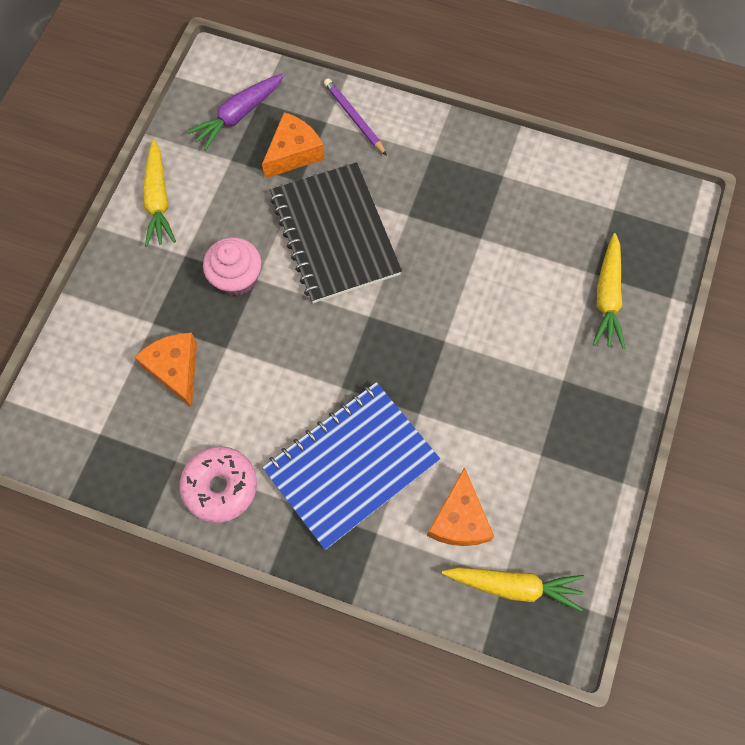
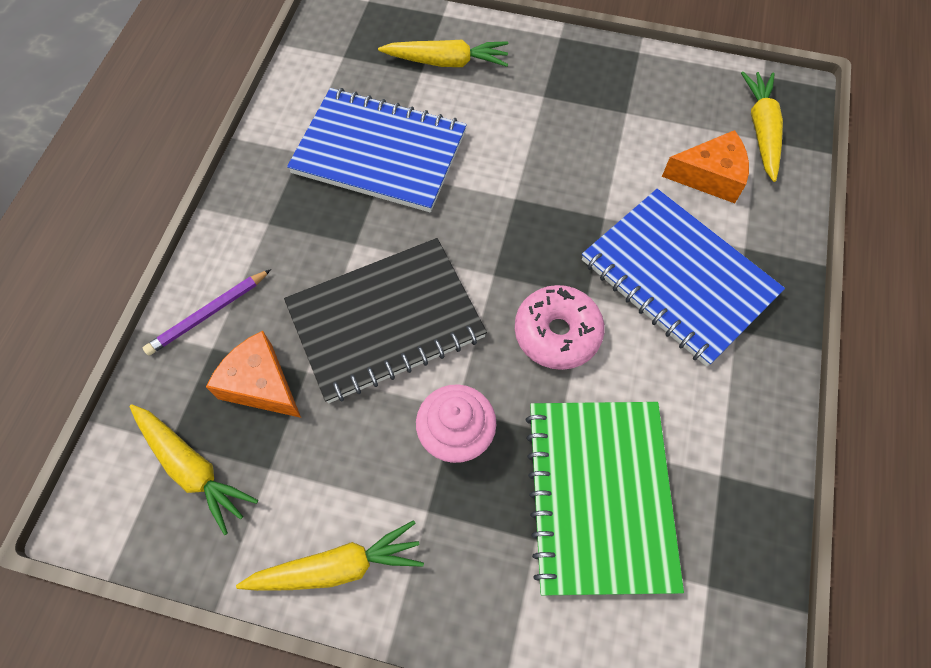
camera: 95 degrees left, 5 degrees down
orange cheese [134,333,197,408] -> green notebook [525,402,684,596]
pink donut [179,446,257,523] -> pink donut moved to [515,285,605,370]
purple carrot [187,74,284,151] -> yellow carrot [129,404,258,535]
none -> blue notebook [287,88,467,213]

